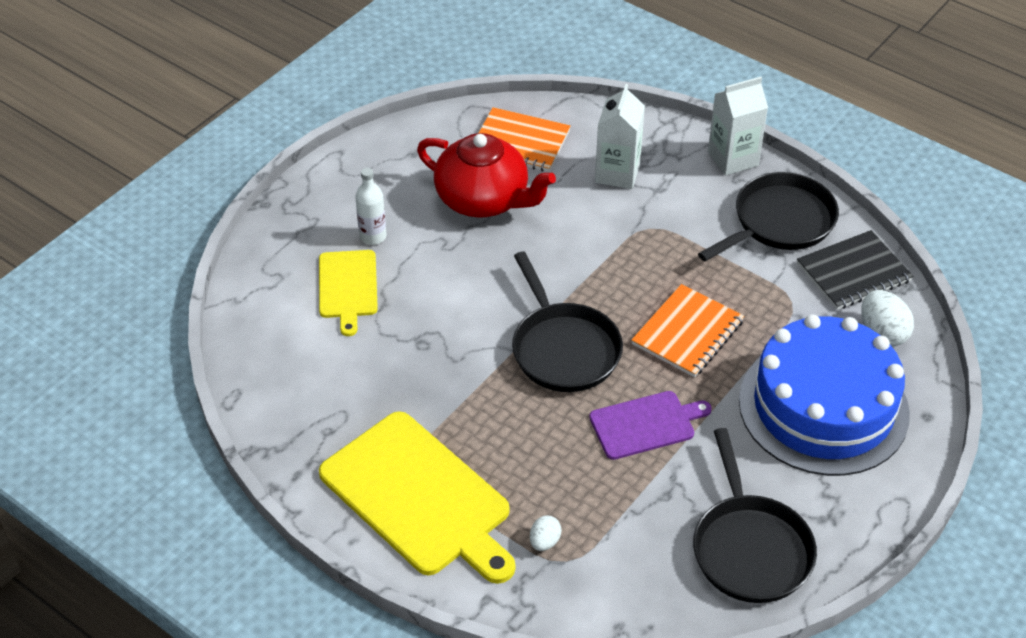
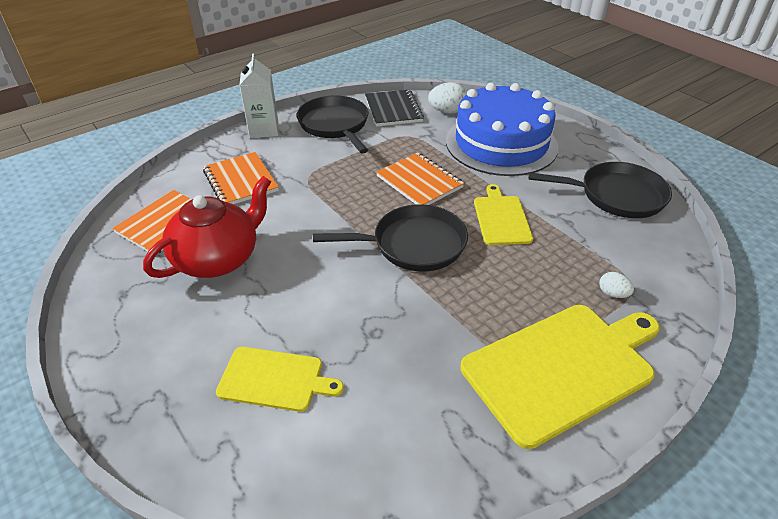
camera: 75 degrees left, 5 degrees down
white bottle [355,168,386,245] -> none
purple cutting board [589,391,712,460] -> yellow cutting board [474,184,533,245]
white carton [595,84,645,189] -> orange notebook [203,152,279,204]

